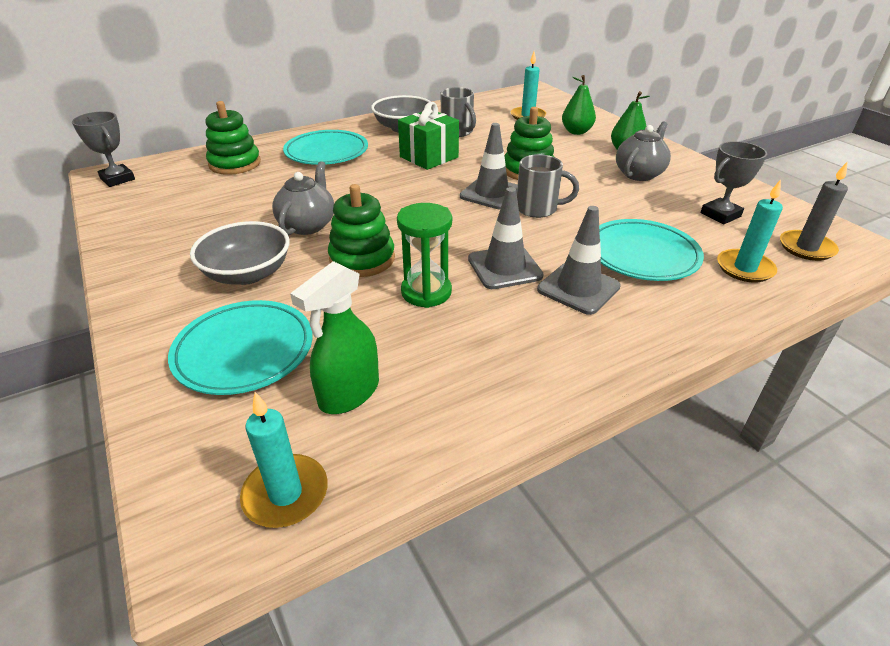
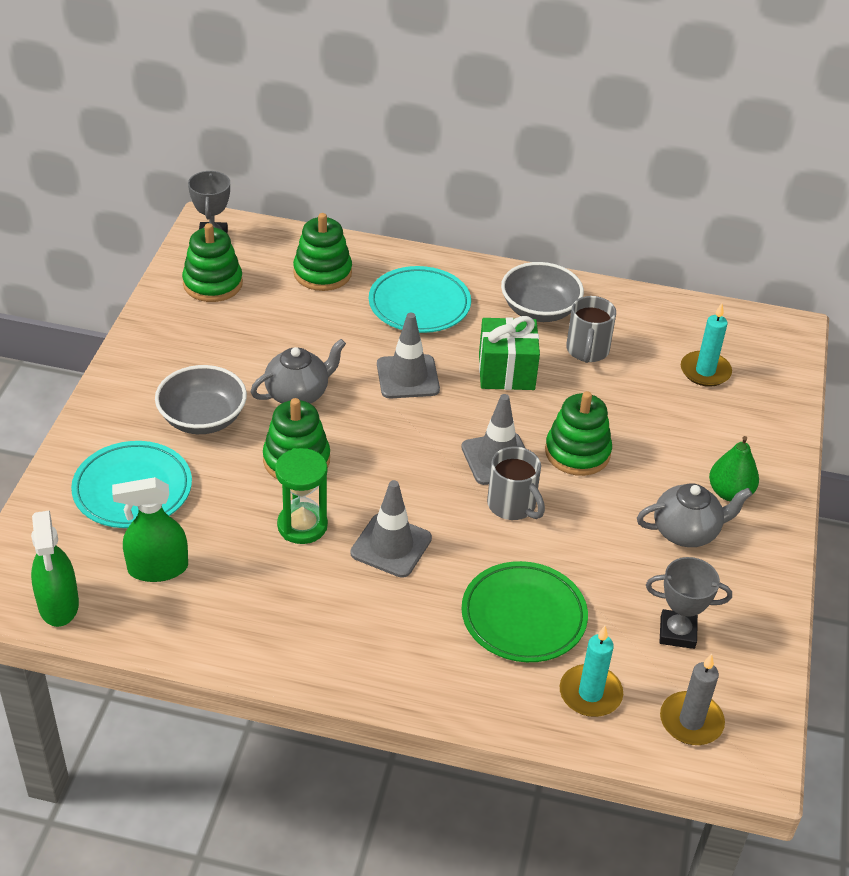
camera: 40 degrees right, 5 degrees up
turquoise candle [240,392,328,528] -> green spray bottle [31,510,79,627]
grey traffic cone [537,206,621,315] -> grey traffic cone moved to [377,313,440,398]
green pear [562,75,596,135] -> none
turquoise plate [599,219,704,281] -> green plate [461,561,588,662]
none -> green stacking toy [182,223,243,302]

